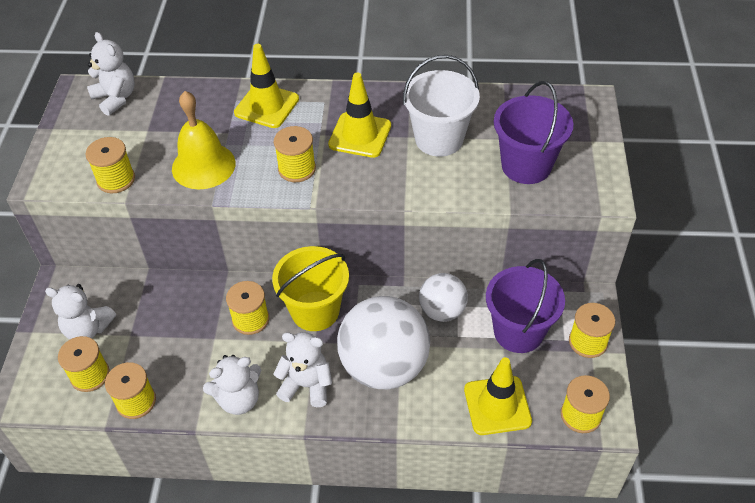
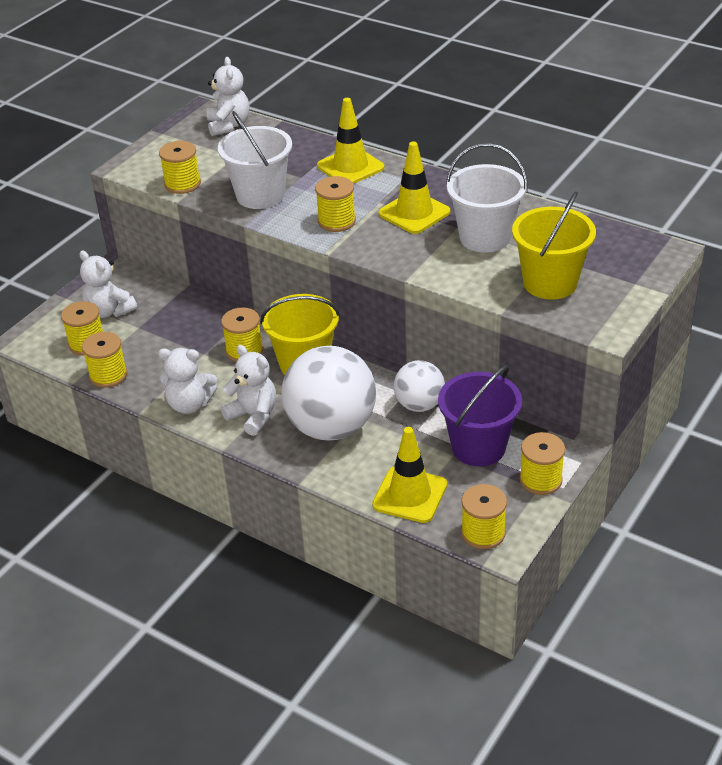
camera: 30 degrees right, 10 degrees down
yellow bell [172,91,236,189] -> white bucket [218,111,292,209]
purple bucket [494,81,573,184] -> yellow bucket [512,191,596,300]

